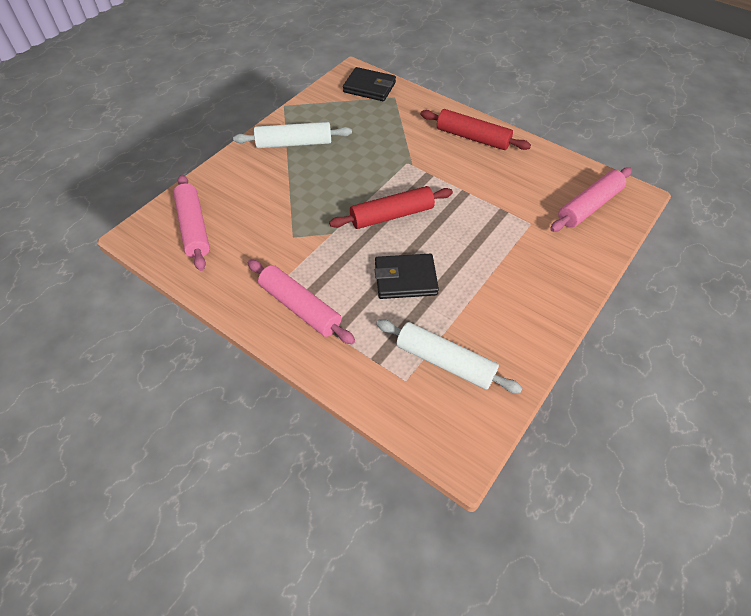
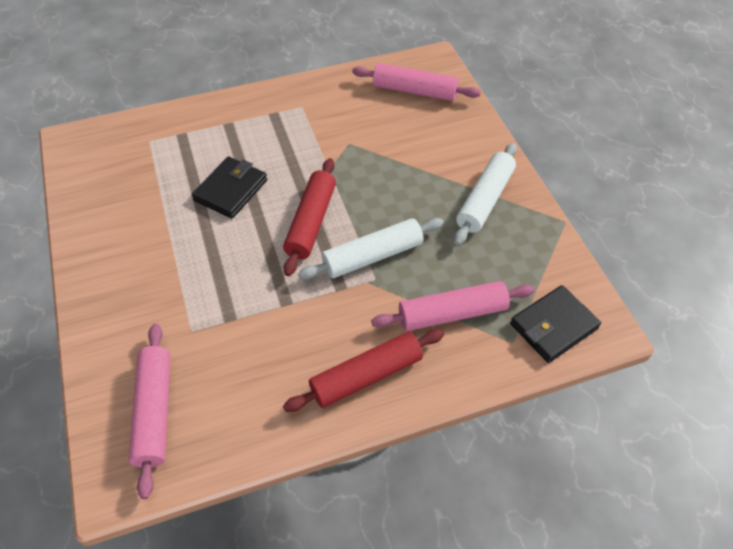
camera: 125 degrees right, 0 degrees up
pink rolling pin [248,260,355,344] -> pink rolling pin moved to [371,281,534,331]
white rolling pin [376,319,522,393] -> white rolling pin moved to [298,218,444,279]

